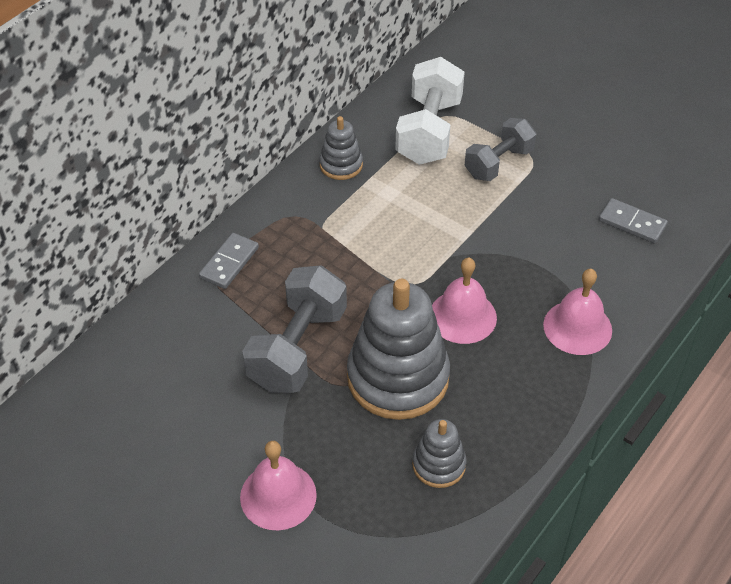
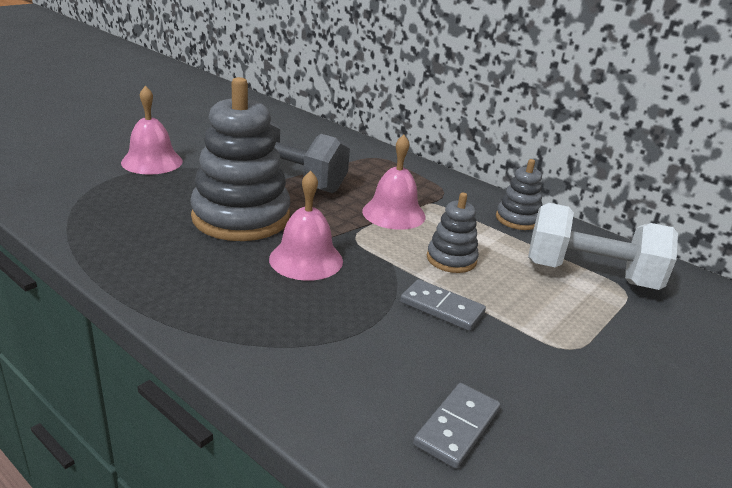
camera: 90 degrees right, 20 degrees down
grey domino [199,233,259,289] -> grey domino moved to [400,279,486,331]
grey stacking toy [412,419,466,488] -> grey stacking toy moved to [427,193,479,273]
grey dumbbell [464,118,536,181] -> none
pink bell [543,269,612,355] -> pink bell moved to [362,135,426,230]

